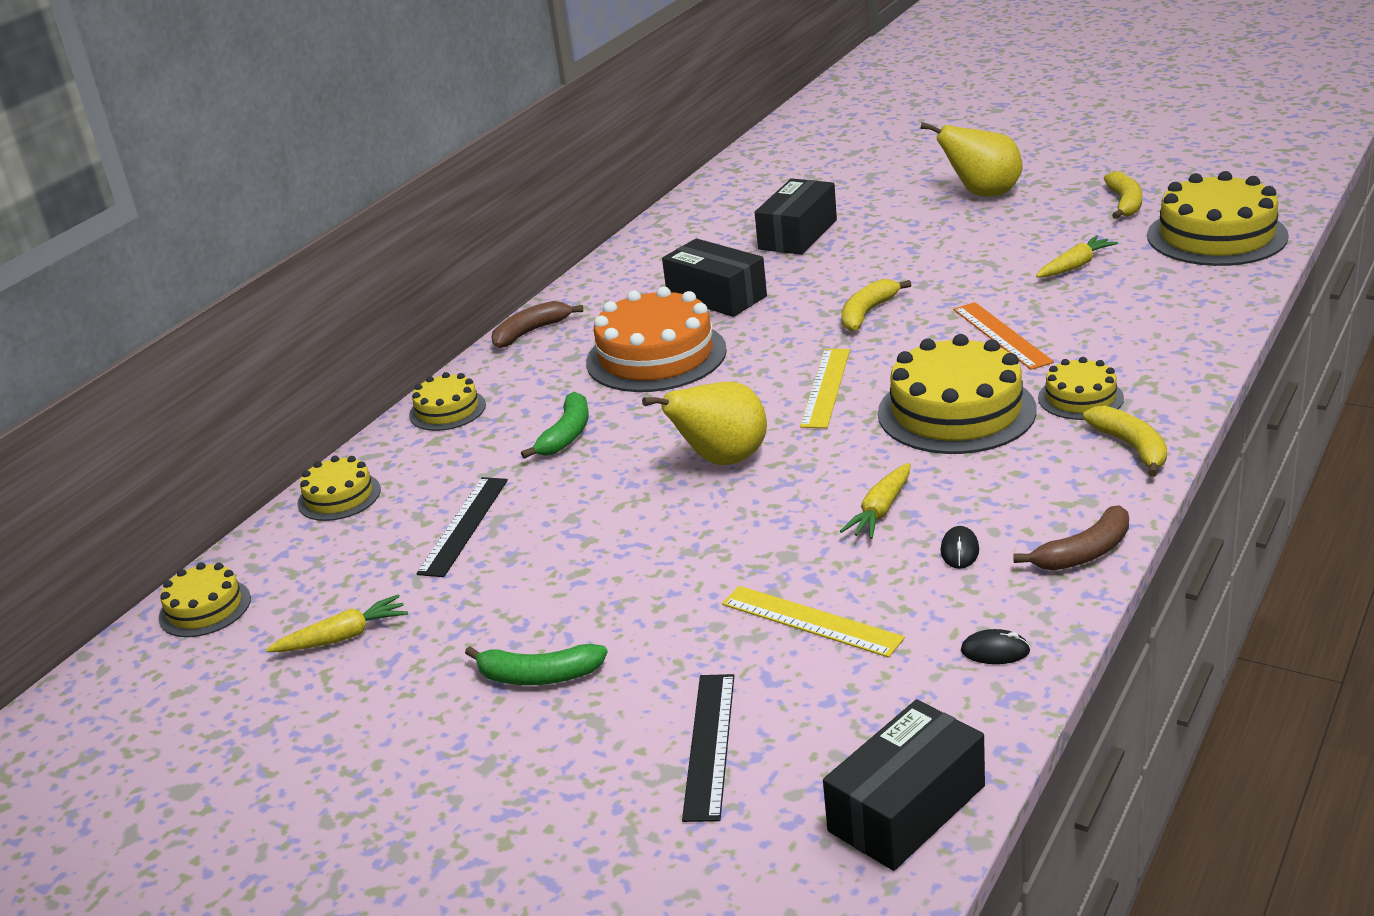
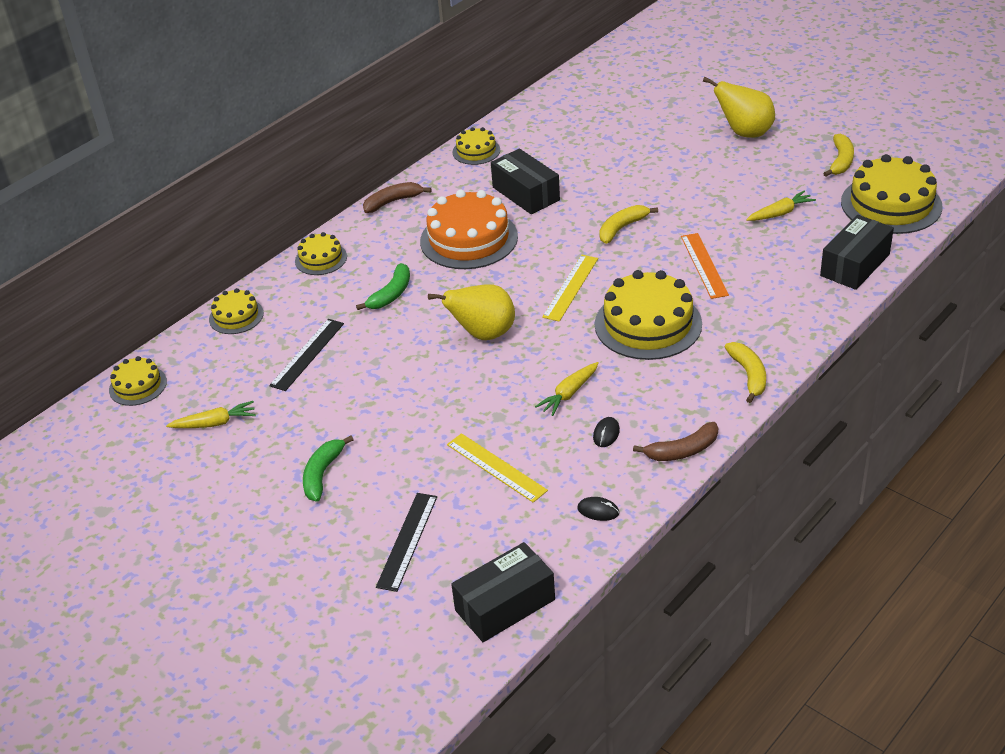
camera: 10 degrees right, 10 degrees up
green banana [465,644,608,685] -> green banana turned 90 degrees clockwise [303,435,354,502]
black box [755,178,837,255] -> black box moved to [820,215,894,290]
yellow cake [1038,357,1124,420] -> yellow cake moved to [453,127,500,165]

